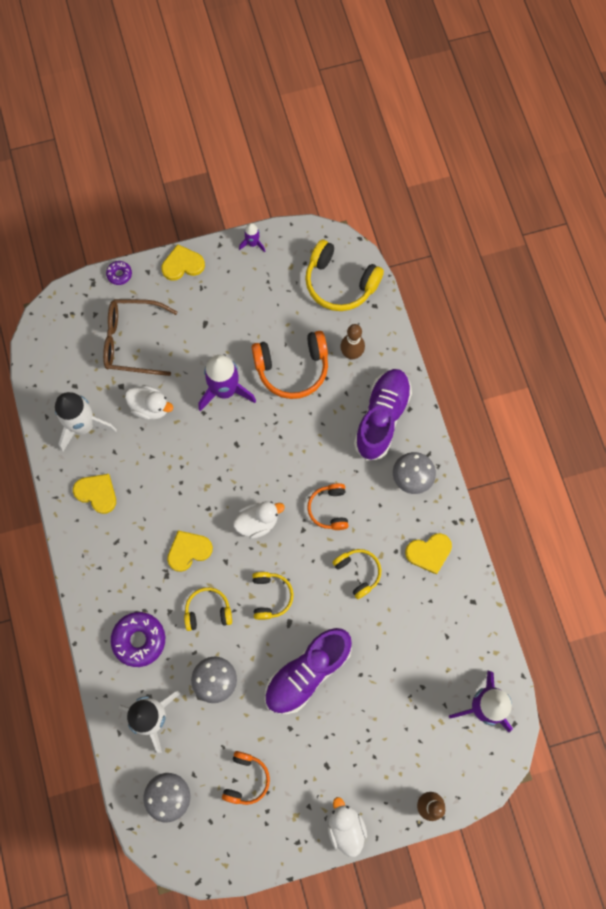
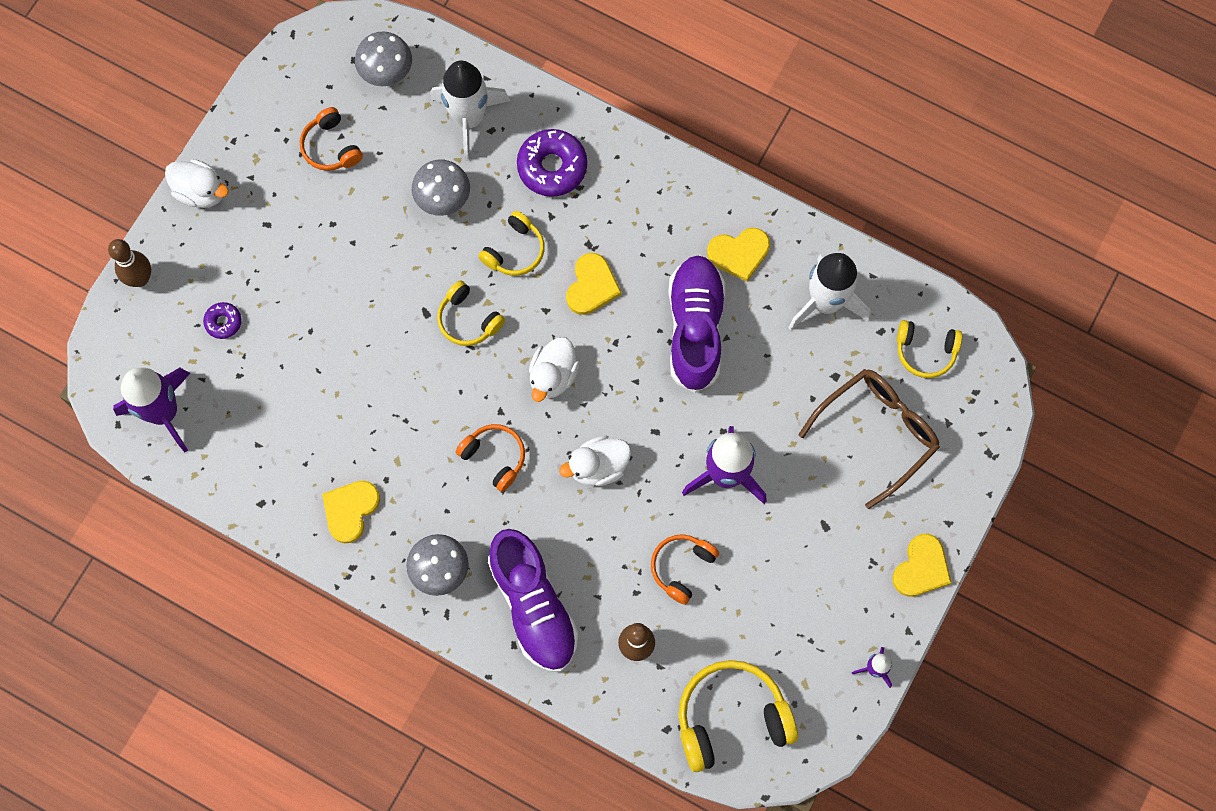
camera: 135 degrees right, 0 degrees up
purple donut [106,261,132,285] -> purple donut moved to [203,302,242,339]
white duck [125,385,173,420] -> white duck moved to [559,435,631,486]
orange headphones [252,331,328,399] -> orange headphones [651,534,719,605], size x0.59
purple shoe [265,628,352,714] -> purple shoe moved to [668,255,725,393]
yellow headphones [332,549,381,599] -> yellow headphones moved to [897,320,962,378]

